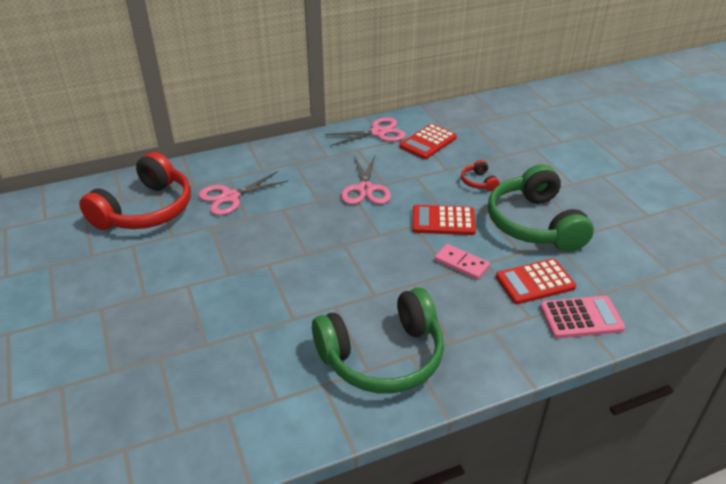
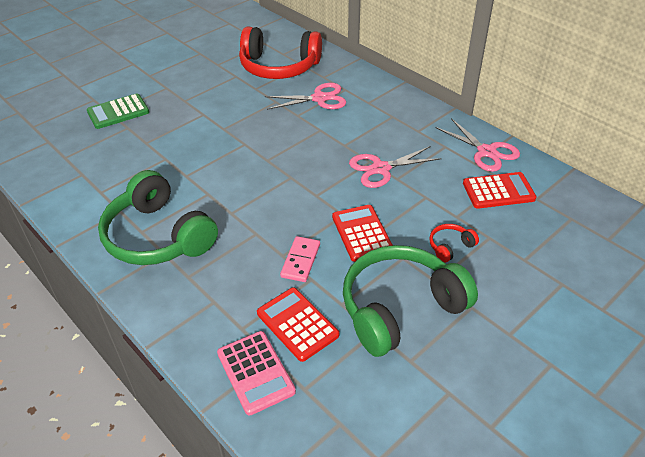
camera: 70 degrees right, 5 degrees up
pink scissors [198,171,288,215] -> pink scissors turned 135 degrees clockwise [265,83,346,110]
red calculator [399,124,457,159] -> red calculator turned 150 degrees clockwise [463,172,537,209]
none -> green calculator [87,93,149,129]

